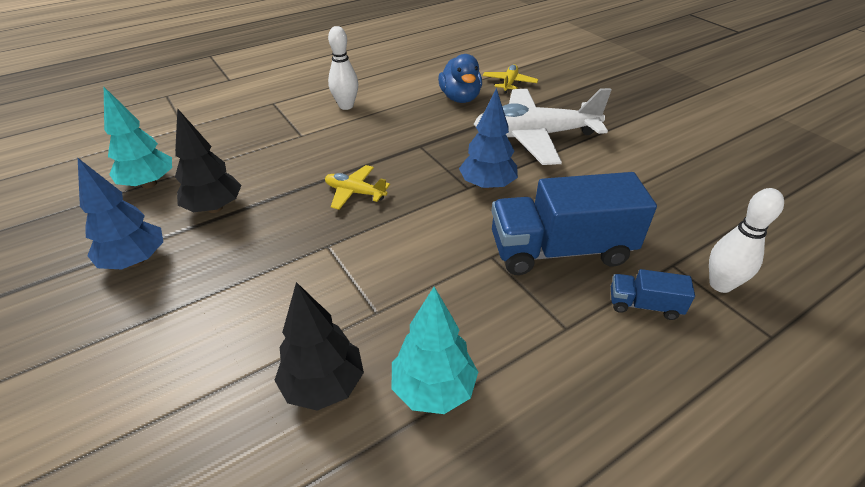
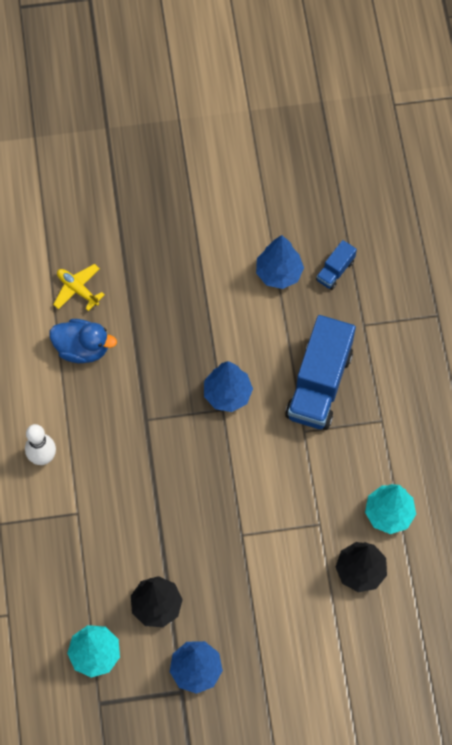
camera: 65 degrees left, 25 degrees up
yellow plane [325,165,390,210] -> none
white plane [474,88,611,165] -> none
blue truck [611,269,695,320] -> blue truck moved to [316,240,357,290]
white bowling pin [709,188,784,293] -> none
none -> blue tree [256,235,304,289]

